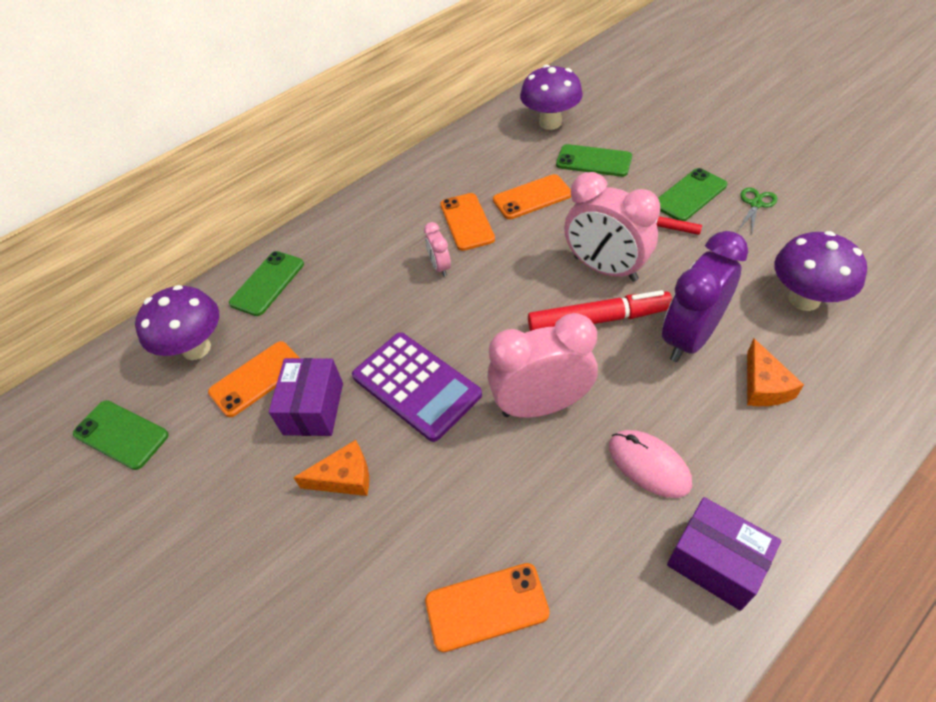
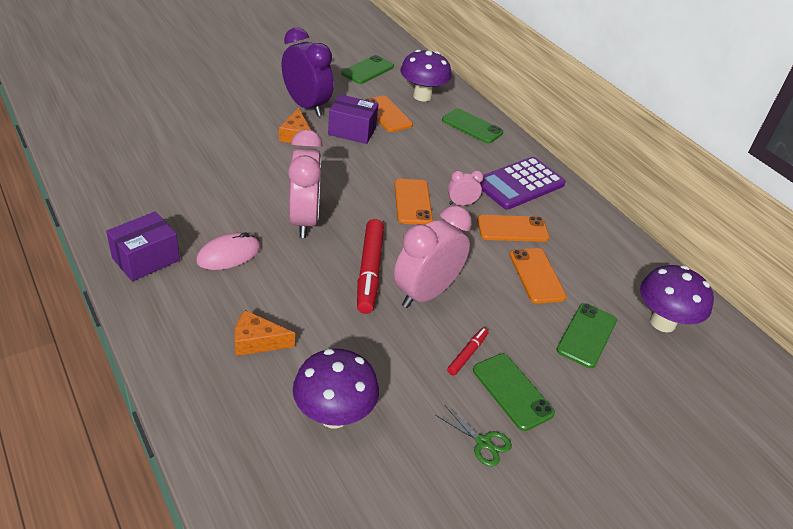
camera: 90 degrees right, 10 degrees down
purple calculator [352,332,482,442] -> purple calculator moved to [480,157,566,210]
orange phone [425,563,550,652] -> orange phone moved to [394,179,433,225]
purple clock [662,231,748,362] -> purple clock moved to [282,27,334,116]

